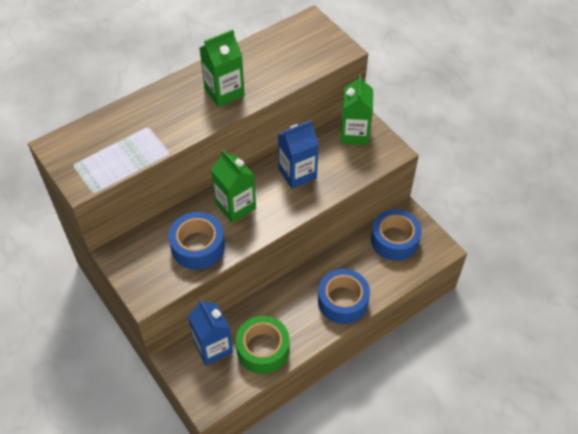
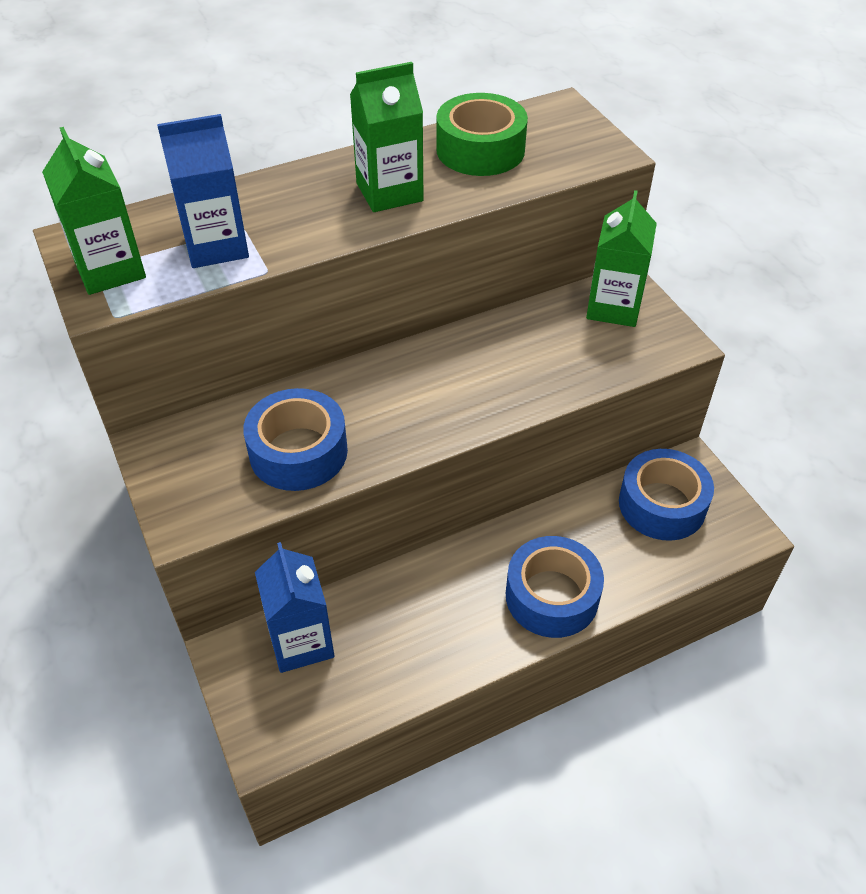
camera: 10 degrees right, 5 degrees down
green carton [211,150,256,223] -> green carton moved to [42,127,146,295]
green tape [236,316,289,374] -> green tape moved to [436,93,528,176]
blue carton [278,120,319,189] -> blue carton moved to [157,114,249,268]

